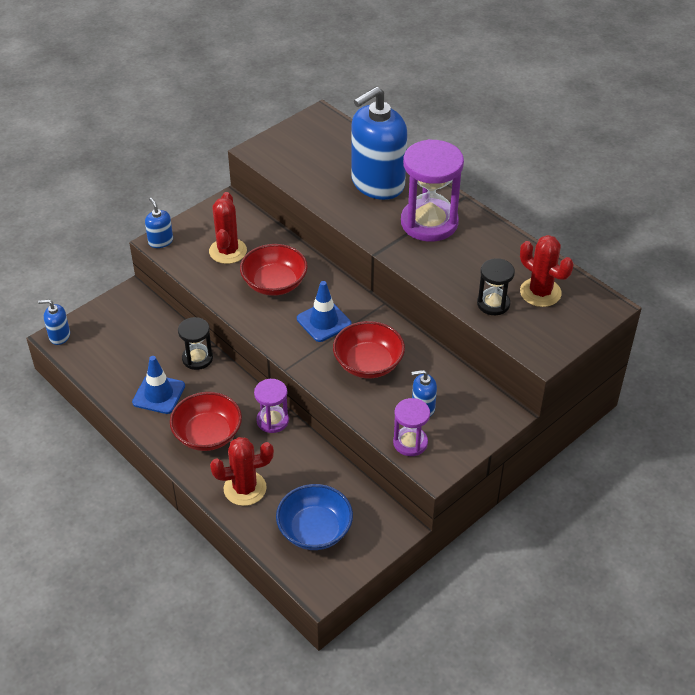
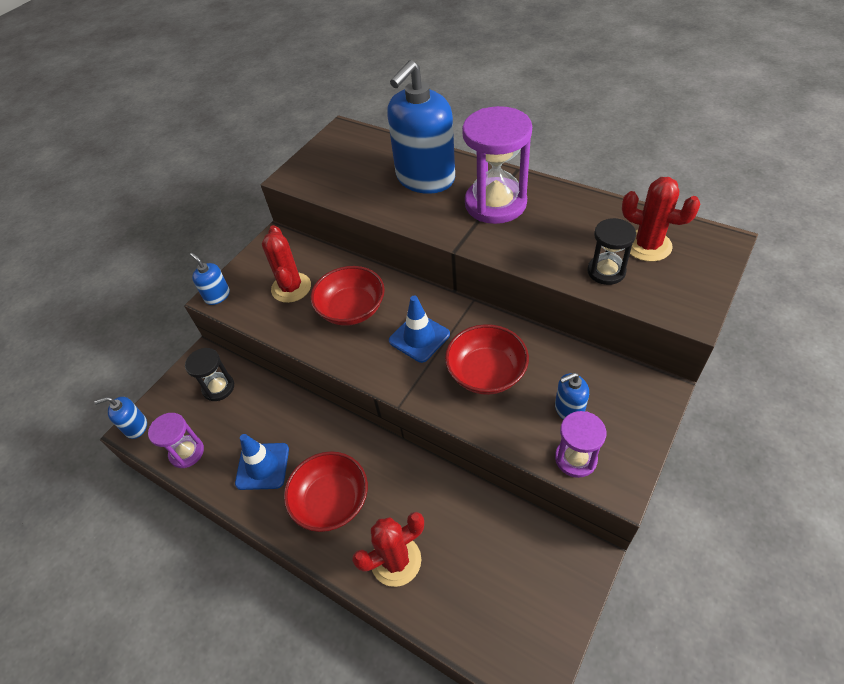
camera: 10 degrees left, 5 degrees up
black hourglass [178,317,213,370] -> black hourglass moved to [185,348,234,401]
purple hourglass [254,379,289,433] -> purple hourglass moved to [148,413,204,468]
blue bowl [276,484,353,550] -> none

